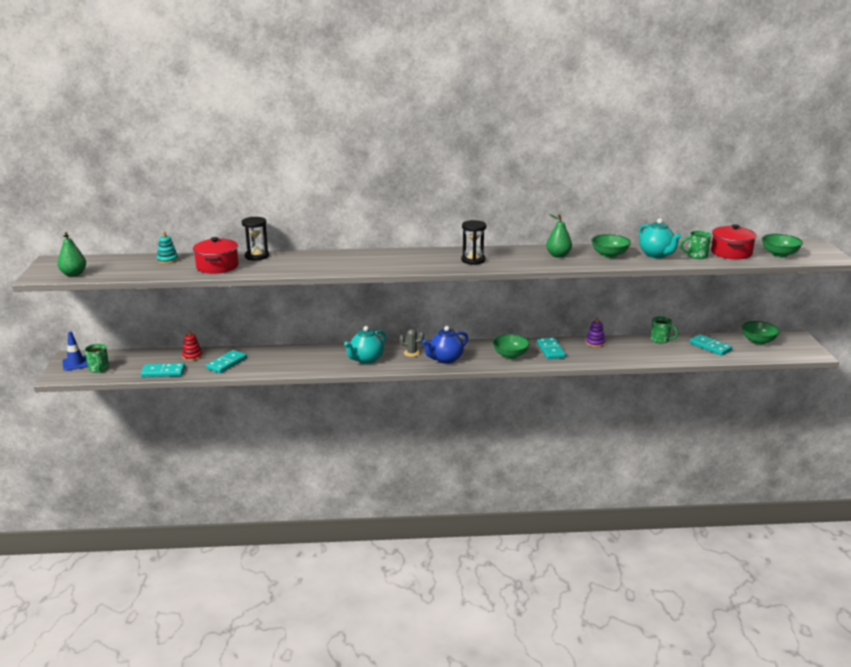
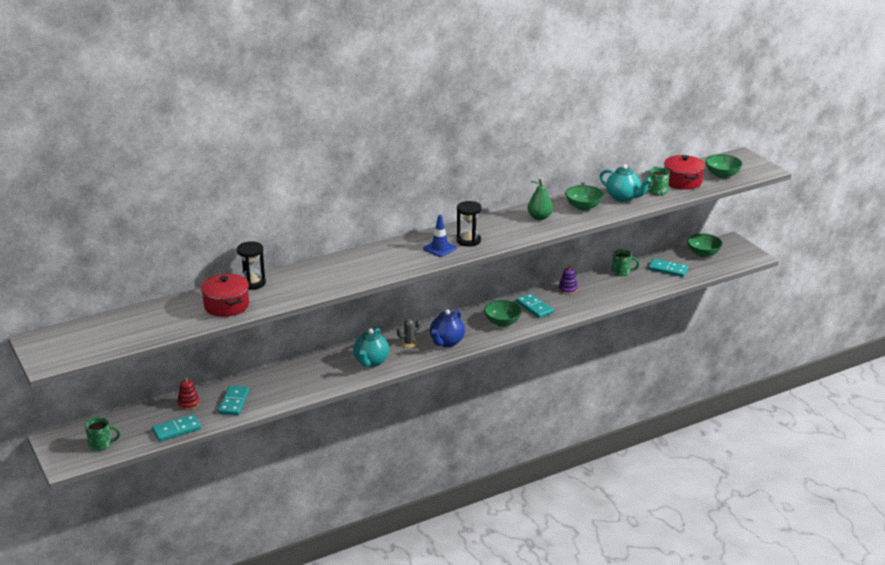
camera: 25 degrees left, 5 degrees up
green pear [57,232,86,277] -> none
blue traffic cone [62,331,88,371] -> blue traffic cone moved to [423,215,457,257]
green mug [85,344,109,373] -> green mug turned 45 degrees counterclockwise [85,417,120,451]
turquoise stacking toy [157,232,178,264] -> none

